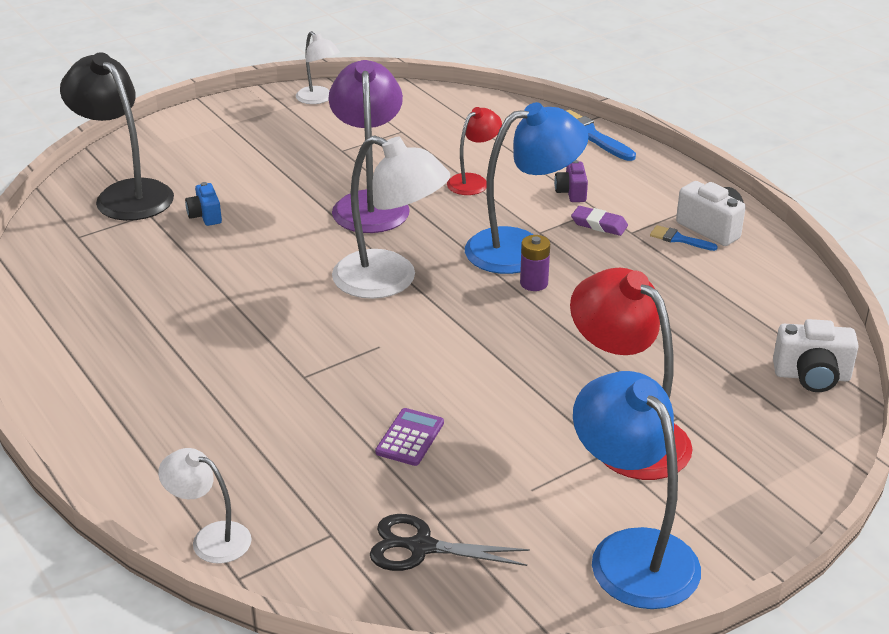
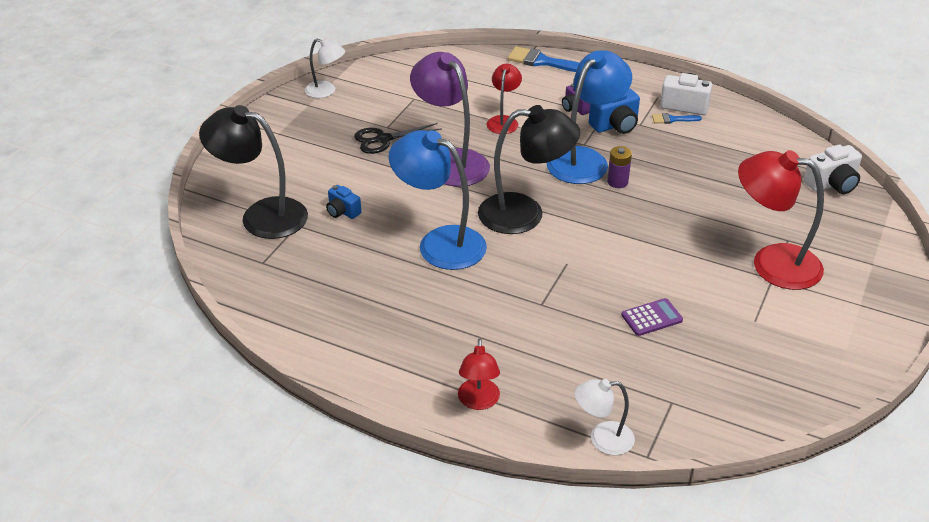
camera: 30 degrees left, 5 degrees up
white lamp [332,135,450,299] -> black lamp [478,105,580,234]
black scissors [370,514,530,571] -> black scissors moved to [354,123,442,154]
purple calculator [375,408,444,466] -> purple calculator turned 75 degrees clockwise [621,298,683,336]
purple eraser [571,206,628,236] -> blue camera [589,88,640,134]
blue lamp [573,371,701,609] -> blue lamp moved to [389,130,487,270]
none -> red lamp [458,338,500,410]

